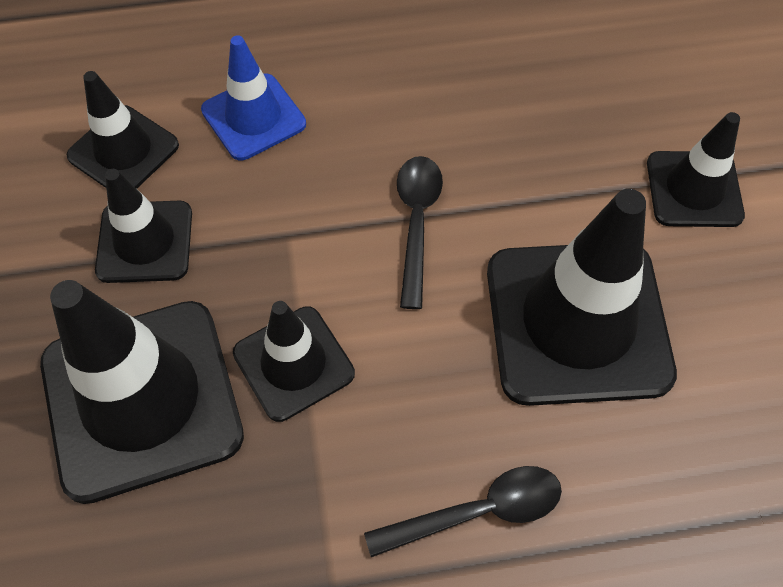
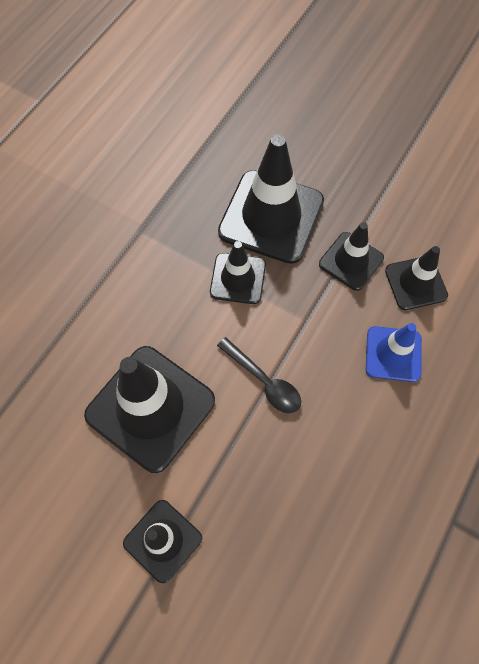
camera: 130 degrees right, 5 degrees up
black spoon [364,466,562,557] -> none

